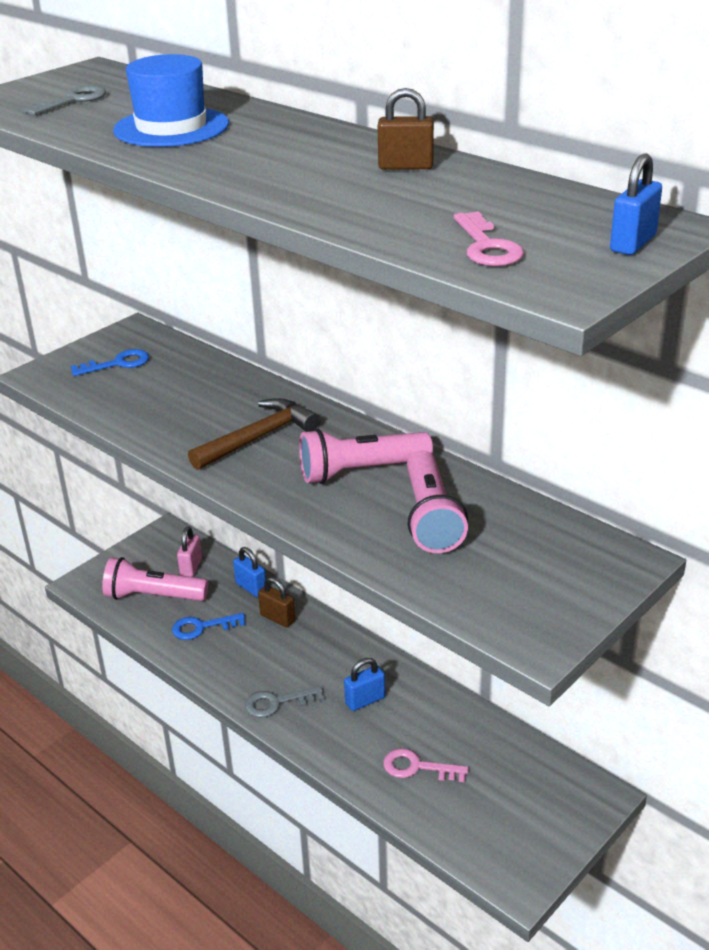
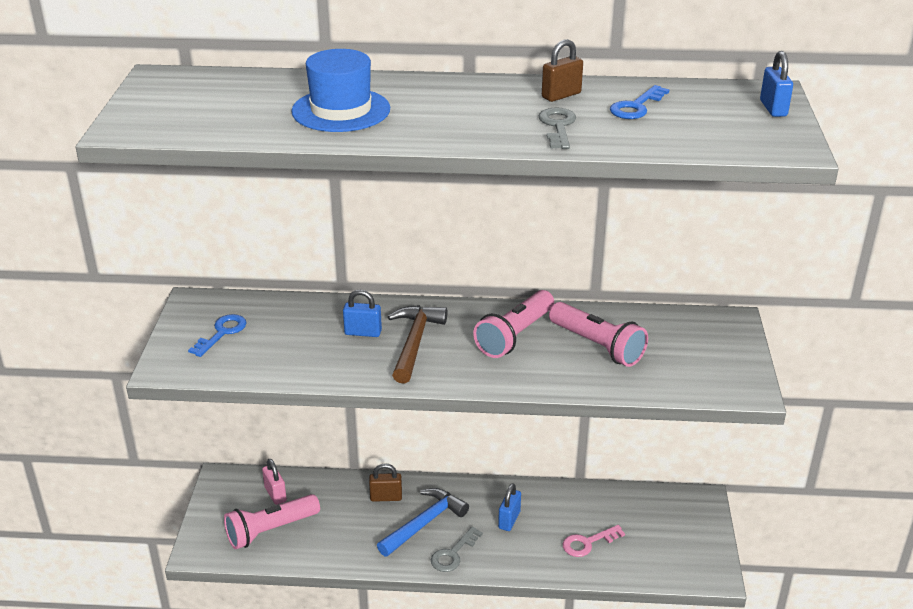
camera: 40 degrees left, 0 degrees up
grey key [22,85,106,115] -> grey key moved to [539,107,576,149]
blue key [172,613,245,640] -> blue key moved to [610,85,669,119]
blue padlock [233,547,266,597] -> blue padlock moved to [343,290,382,337]
pink key [454,211,524,266] -> none
none -> blue hammer [377,488,469,557]

